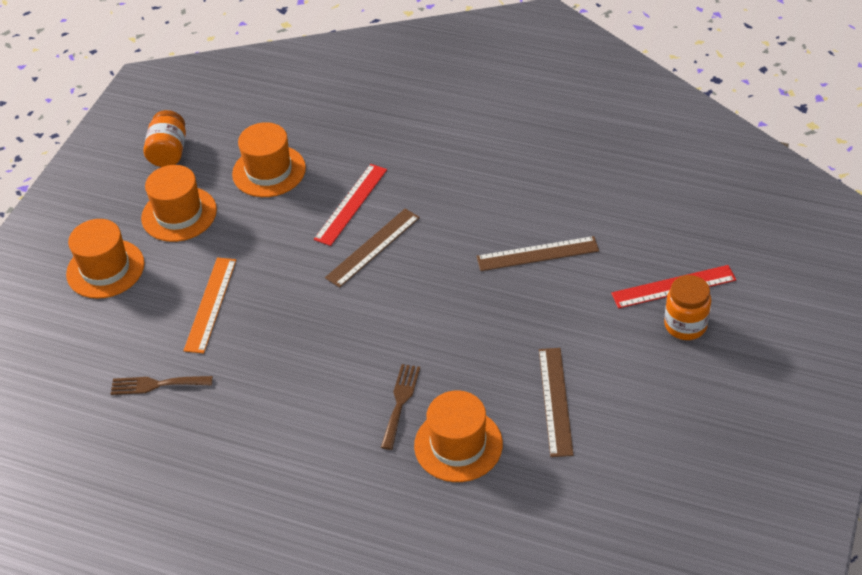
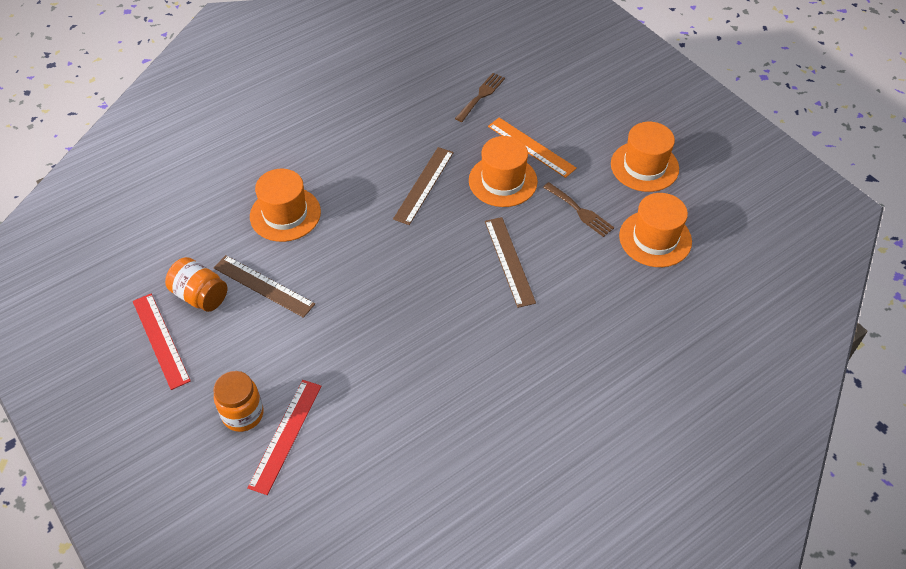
camera: 120 degrees right, 5 degrees up
orange hat [66,219,144,299] -> orange hat moved to [469,136,538,207]
orange jar [143,110,186,167] -> orange jar moved to [165,257,227,312]
red ruler [314,164,387,246] -> red ruler moved to [133,294,191,390]
brown fork [381,364,420,450] -> brown fork moved to [543,182,614,237]
brown ruler [476,236,599,271] -> brown ruler moved to [393,147,454,225]

